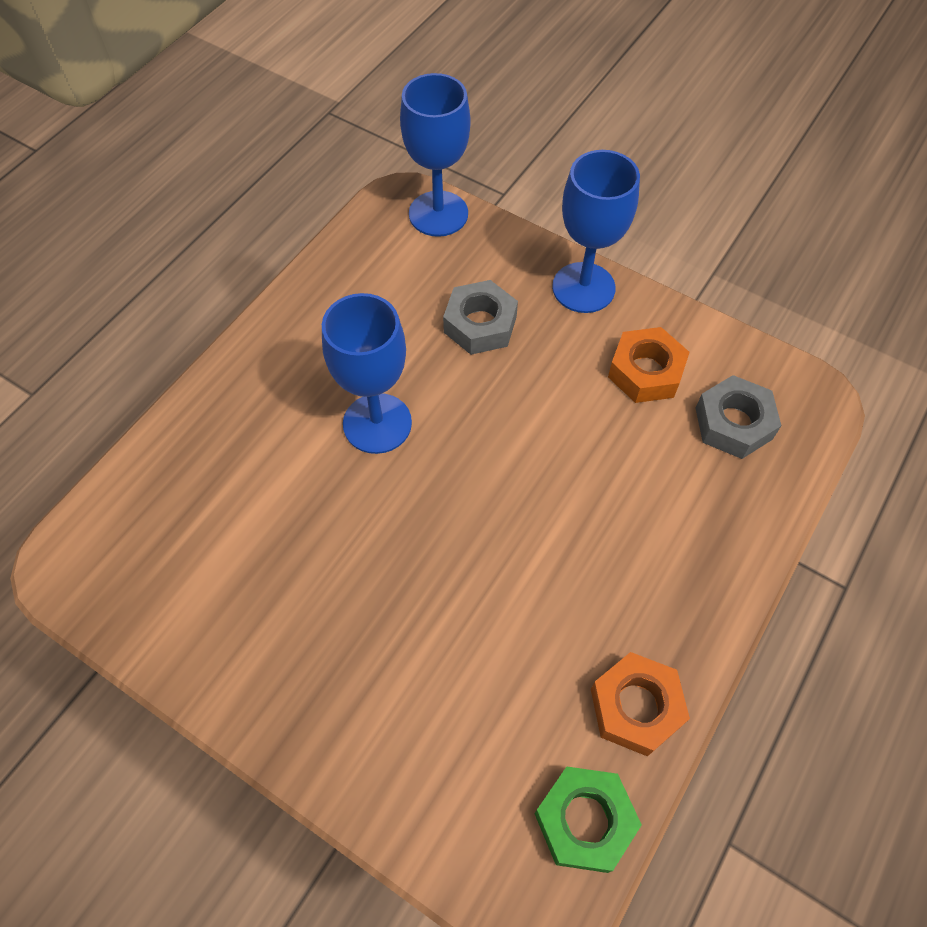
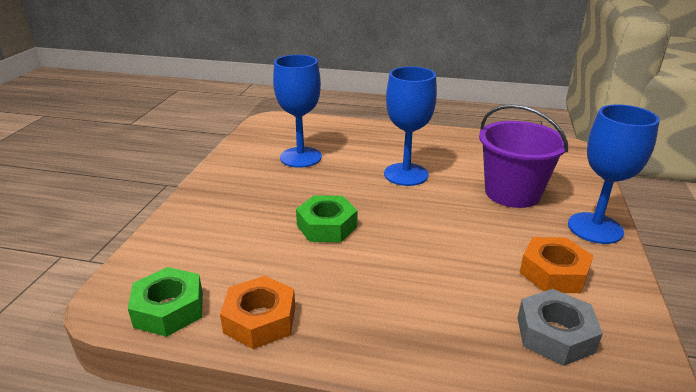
camera: 70 degrees right, 30 degrees down
blue goblet [400,73,470,237] -> blue goblet moved to [273,55,322,168]
grey nut [443,280,518,355] -> purple bucket [479,104,568,208]
none -> green nut [296,195,357,242]

